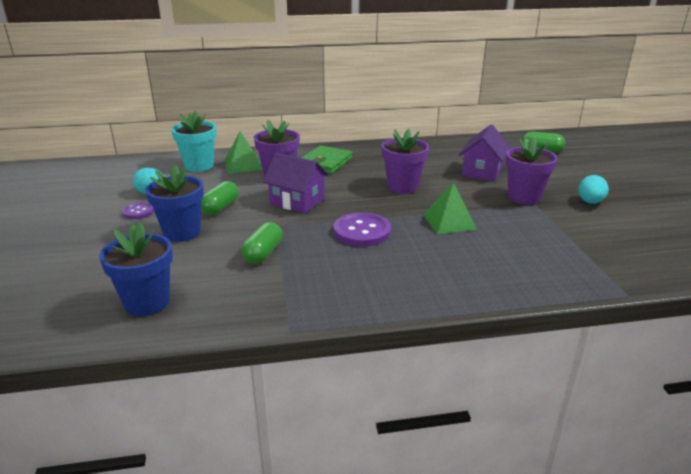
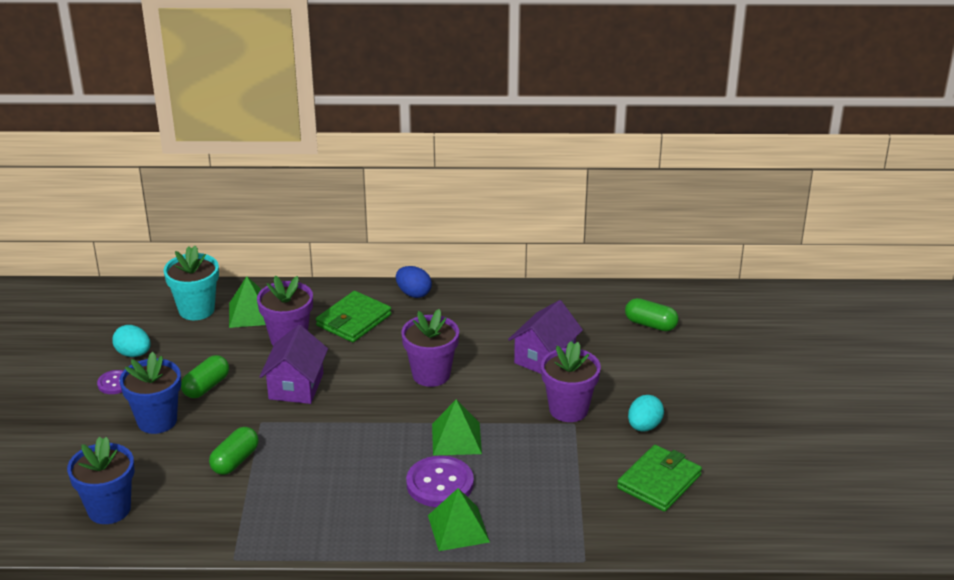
camera: 10 degrees right, 5 degrees up
purple house [263,153,329,213] -> purple house turned 60 degrees clockwise [259,325,328,404]
purple button [334,212,391,246] -> purple button moved to [406,456,474,507]
none -> blue egg [396,266,432,298]
none -> green pyramid [428,488,490,551]
none -> green wallet [617,445,702,512]

